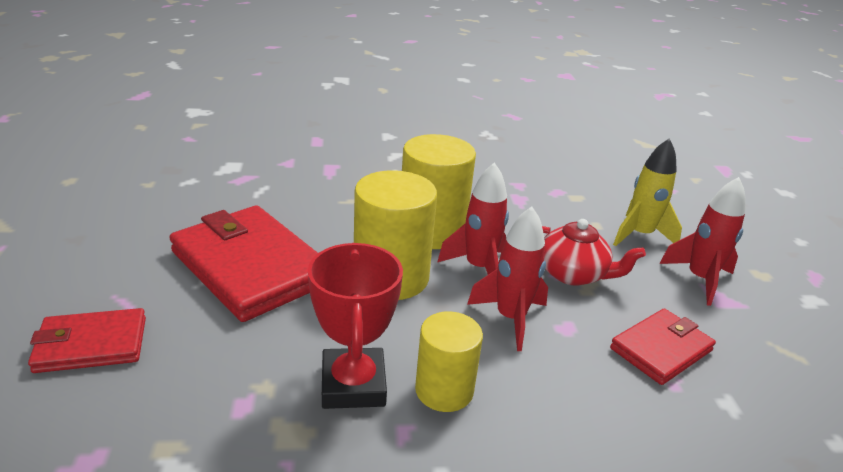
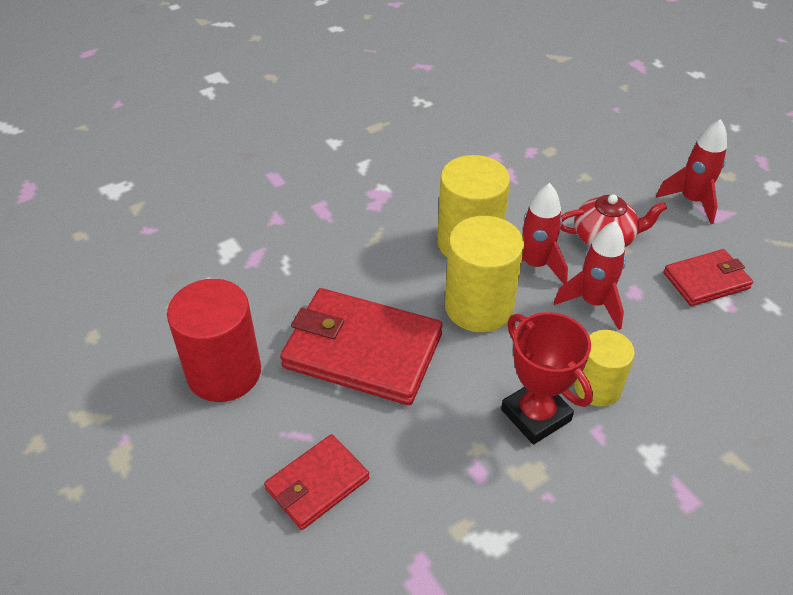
camera: 25 degrees left, 15 degrees up
red wallet [610,308,716,385] -> red wallet turned 45 degrees clockwise [663,249,753,306]
yellow rocket [613,138,682,246] -> none
none -> red cylinder [167,279,261,402]

